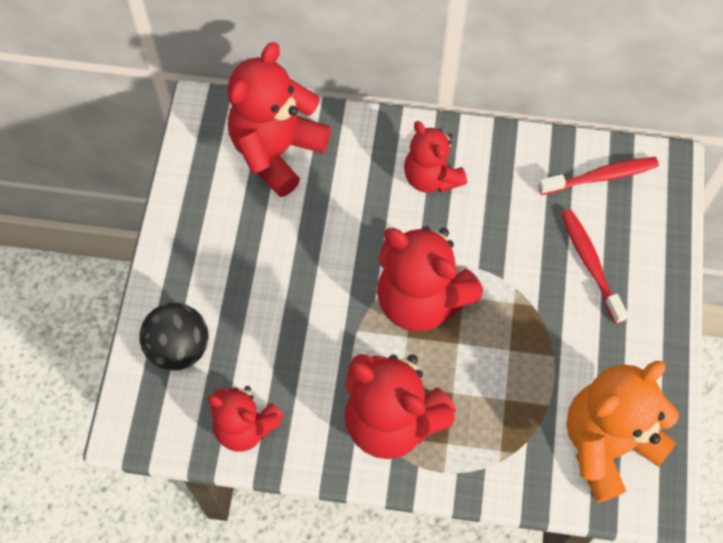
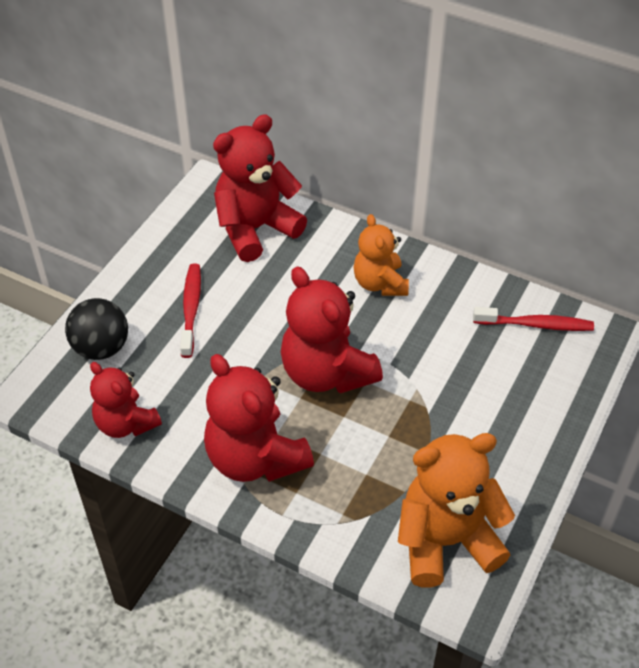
camera: 20 degrees right, 15 degrees down
red teddy bear [404,121,467,193] -> orange teddy bear [353,214,409,296]
red toothbrush [561,209,628,324] -> red toothbrush moved to [180,263,201,358]

